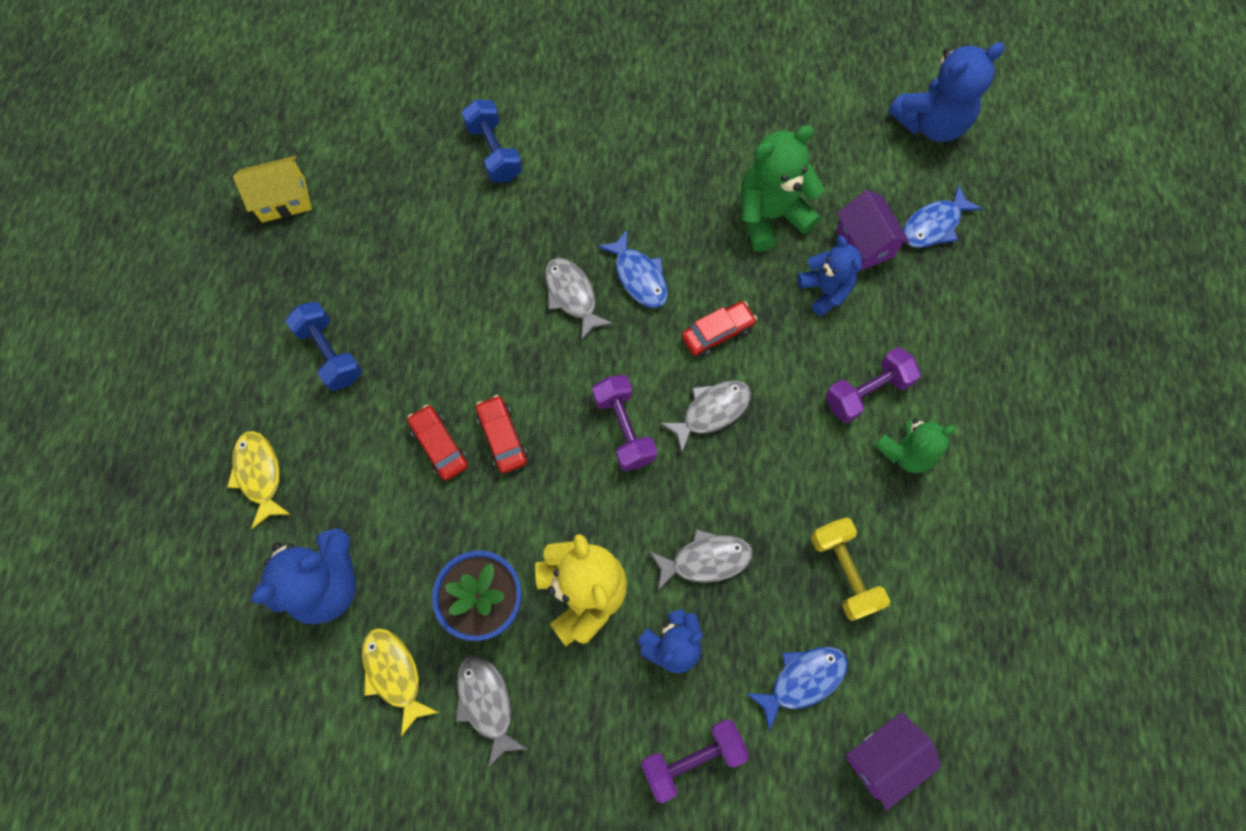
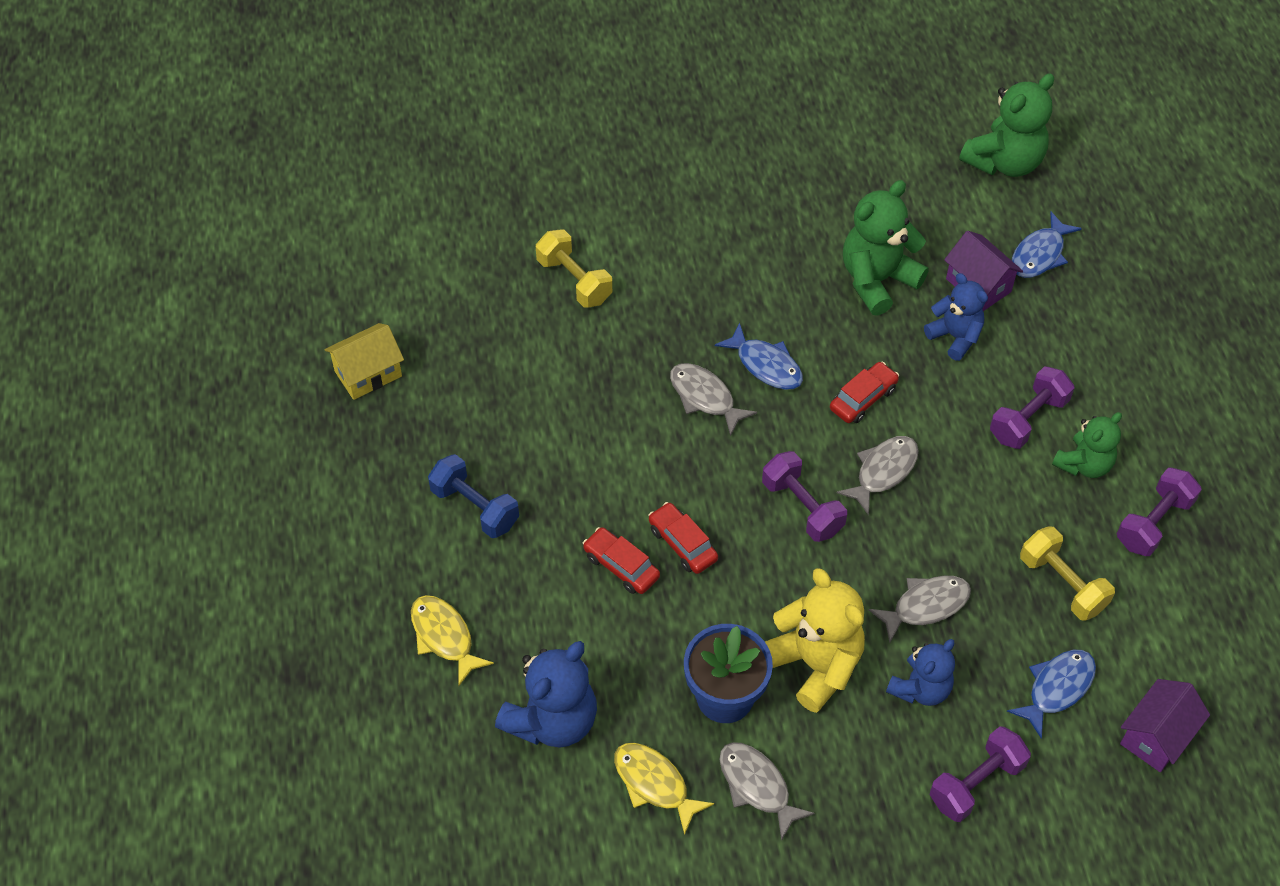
camera: 15 degrees left, 15 degrees down
blue dumbbell [462,99,522,182] -> yellow dumbbell [536,229,612,308]
blue teddy bear [888,42,1005,142] -> green teddy bear [959,73,1054,177]
none -> purple dumbbell [1117,468,1202,556]

